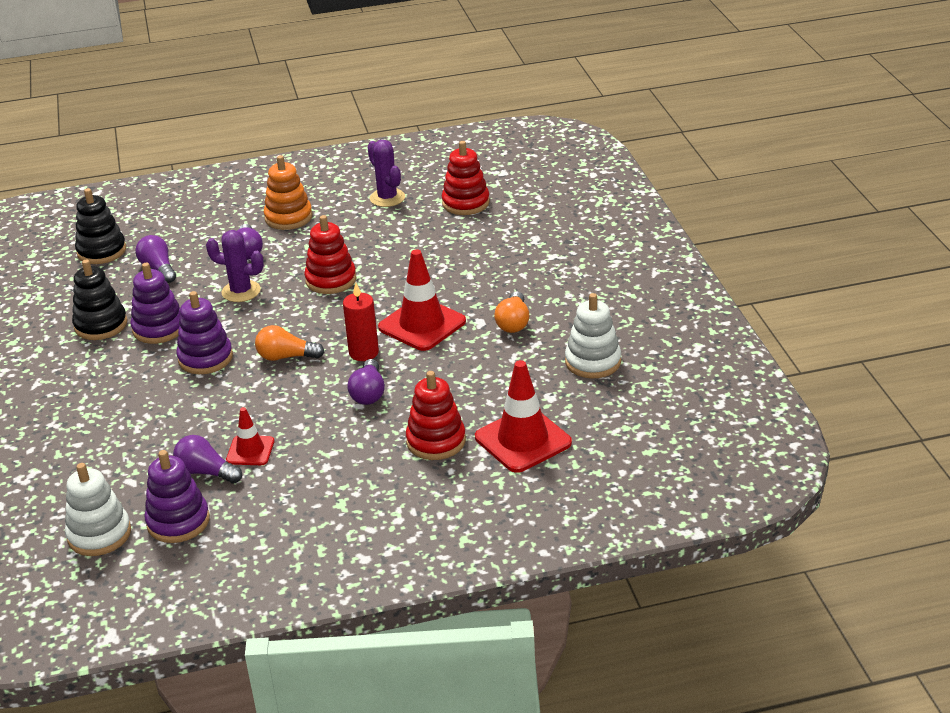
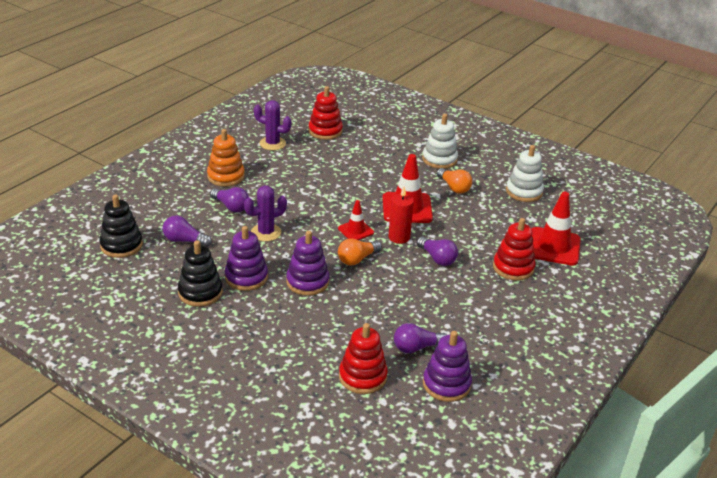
camera: 45 degrees left, 0 degrees up
white stacking toy [65,463,131,556] -> white stacking toy moved to [422,114,458,169]
red traffic cone [226,407,274,465] -> red traffic cone moved to [338,200,374,240]
red stacking toy [304,215,356,294] -> red stacking toy moved to [339,323,388,394]

